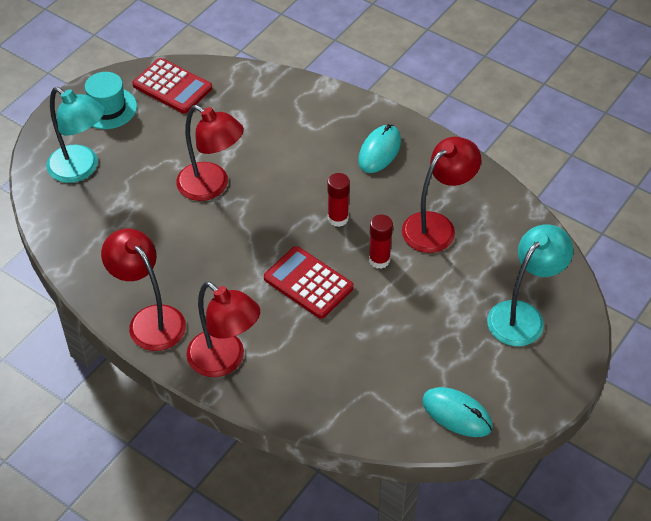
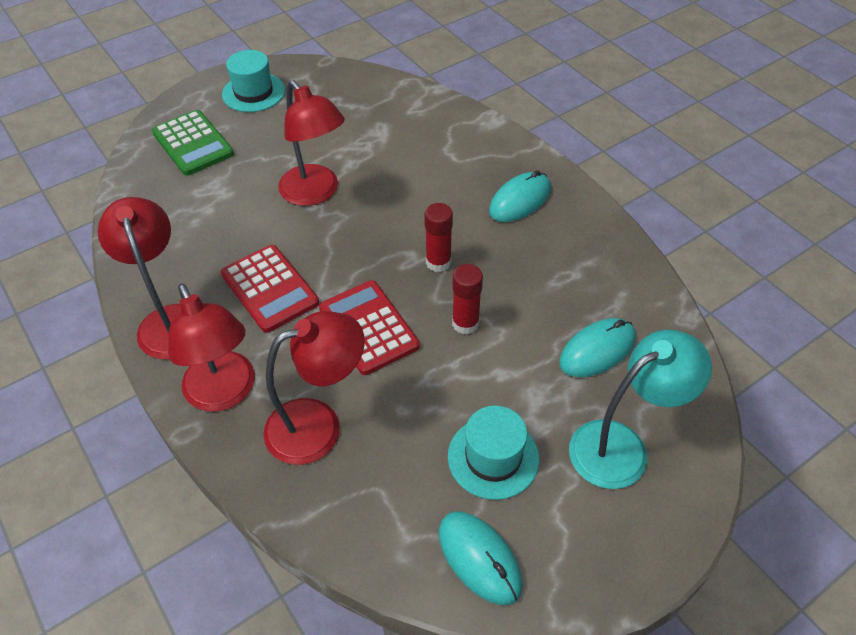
camera: 20 degrees right, 0 degrees up
turquoise lamp [46,87,105,183] -> green calculator [152,110,234,176]
red calculator [132,58,212,114] -> red calculator moved to [221,245,319,333]
red lamp [402,137,481,253] -> red lamp moved to [263,311,365,465]
none -> turquoise hat [448,406,539,500]
none -> turquoise mouse [559,318,636,377]

